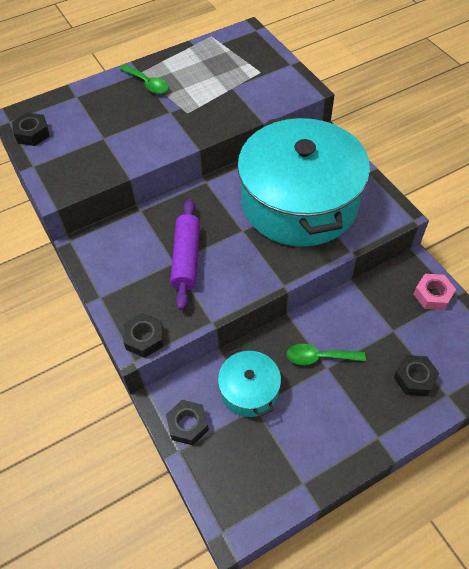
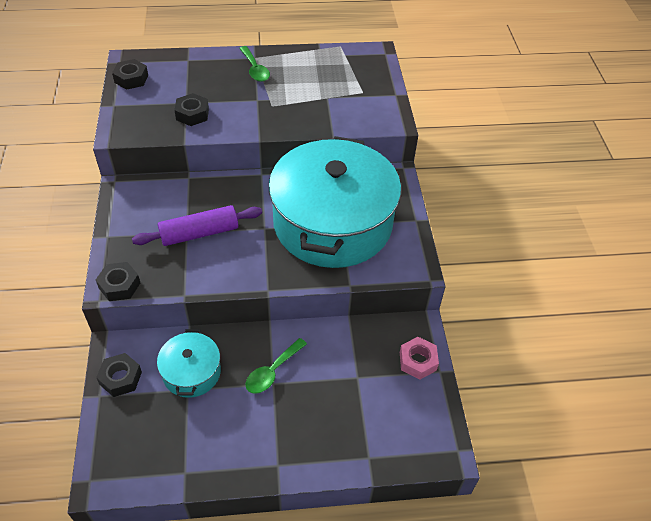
camera: 20 degrees right, 5 degrees down
purple rolling pin [170,199,200,310] -> purple rolling pin turned 45 degrees clockwise [132,205,262,246]
green spoon [287,344,366,365] -> green spoon turned 75 degrees counterclockwise [246,338,307,394]
black nut [394,355,440,396] -> black nut moved to [174,93,209,126]

